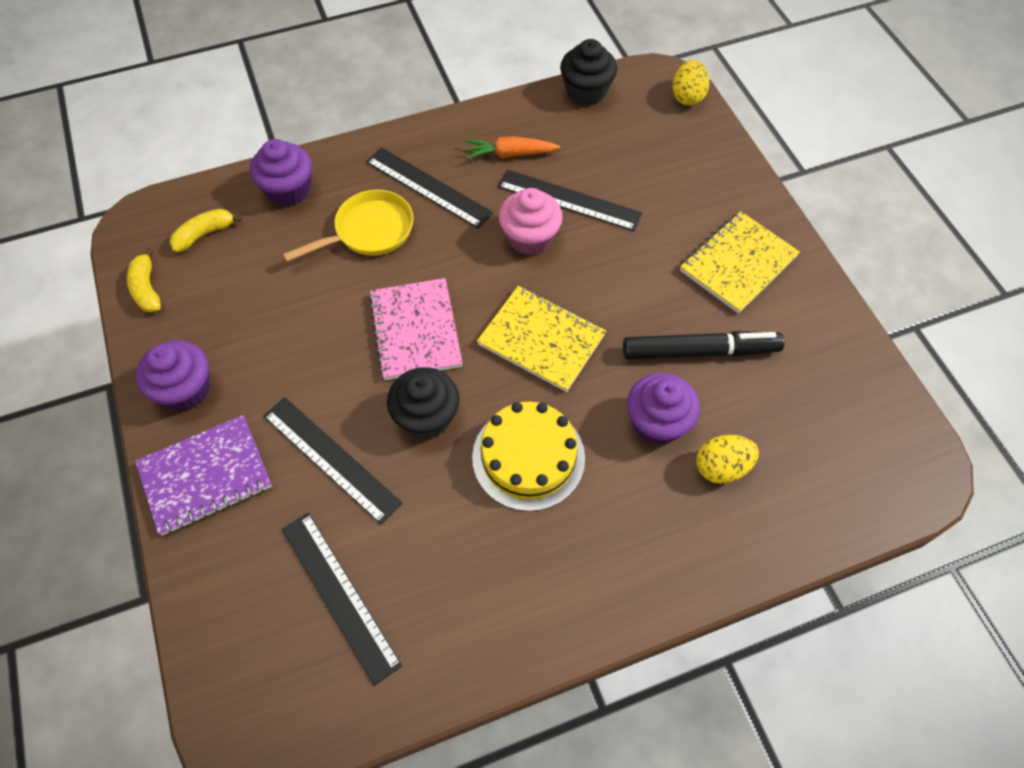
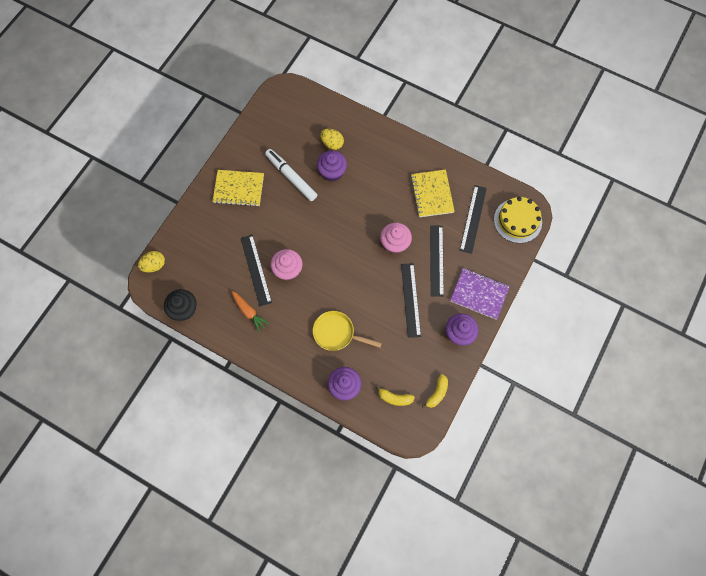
camera: 130 degrees left, 10 degrees up
black ruler [366,147,493,229] -> black ruler moved to [401,263,421,338]
pink notebook [369,278,463,380] -> none
black cupcake [387,367,460,439] -> pink cupcake [380,223,412,254]
yellow cake [472,401,585,511] -> yellow cake moved to [494,197,542,243]
yellow notebook [477,286,606,392] -> yellow notebook moved to [410,170,455,217]
black marker [623,331,785,360] -> white marker [265,149,317,201]

